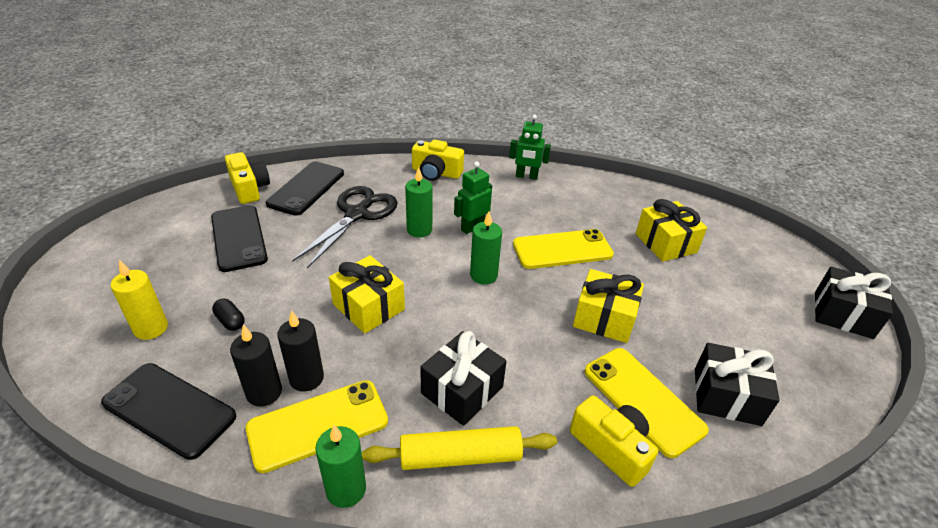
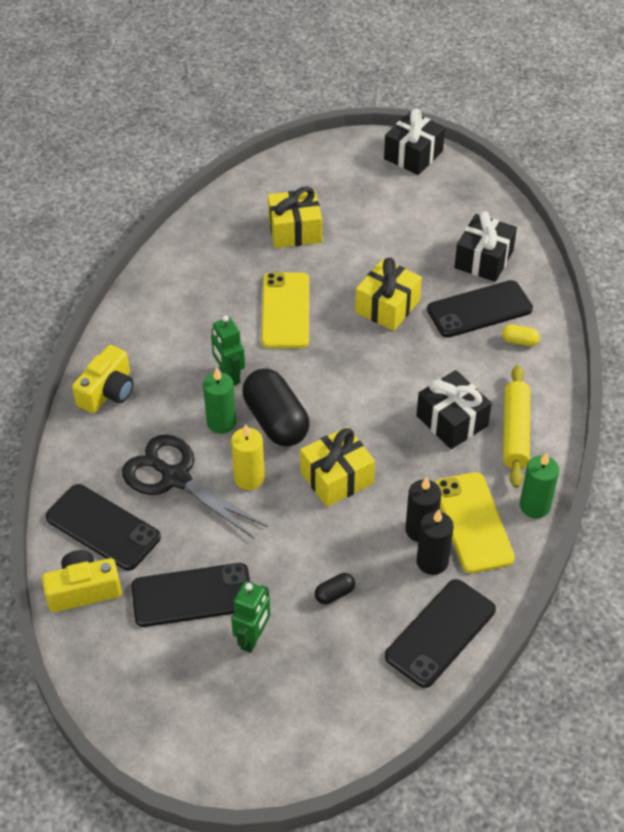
camera: 75 degrees left, 10 degrees up
yellow candle [110,260,168,340] -> yellow candle moved to [231,424,265,490]
green candle [470,212,502,284] -> none
green robot [509,114,551,180] -> green robot moved to [231,581,270,653]
yellow camera [570,395,658,487] -> yellow capsule [502,324,540,346]
yellow phone [584,348,709,458] -> black phone [427,280,533,338]
none -> black capsule [242,369,309,446]

